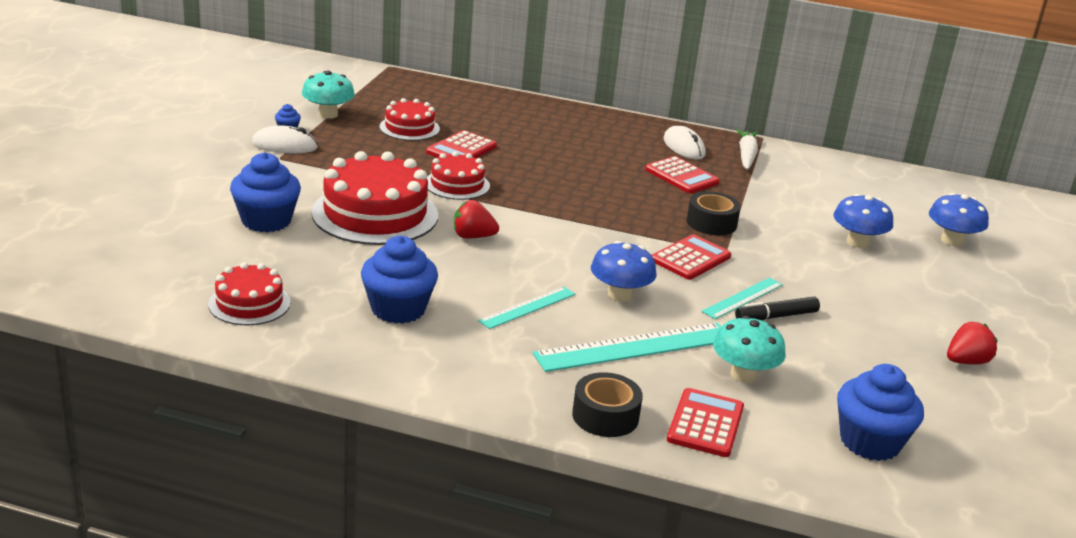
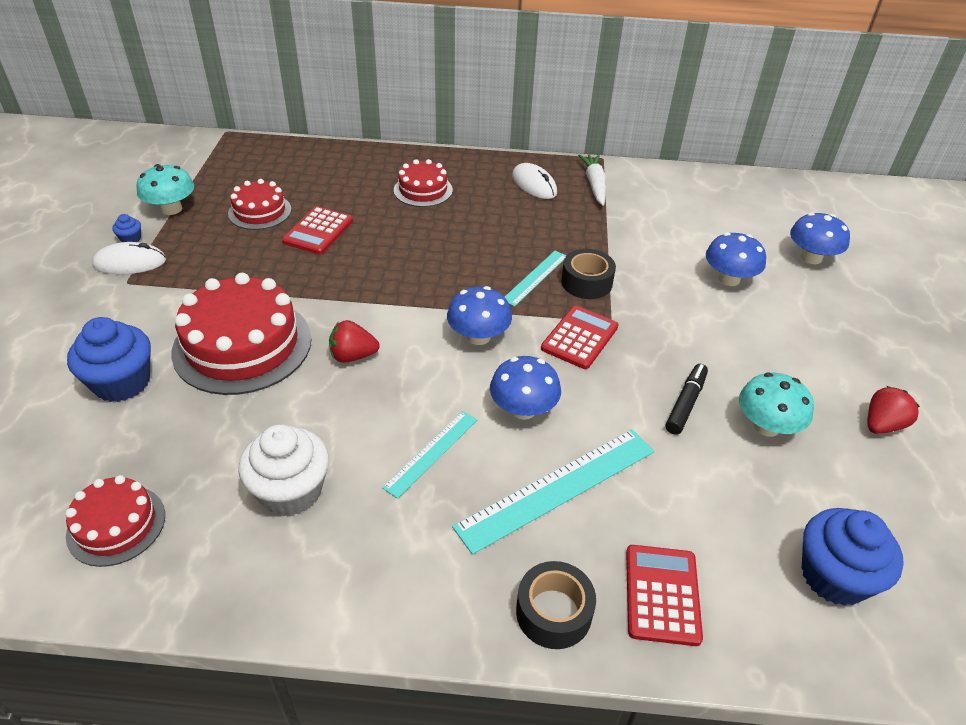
camera: 10 degrees left, 15 degrees up
blue cupcake [361,236,438,324] -> white cupcake [238,424,329,516]
red cake [427,151,490,200] -> red cake moved to [394,159,453,207]
red calculator [645,156,719,194] -> none
turquoise ruler [702,278,783,319] -> turquoise ruler moved to [505,251,567,307]
turquoise mushroom [713,316,786,383] -> turquoise mushroom moved to [739,373,814,437]
black marker [735,297,820,320] -> black marker turned 150 degrees clockwise [666,364,708,435]
none -> blue mushroom [447,286,512,345]

